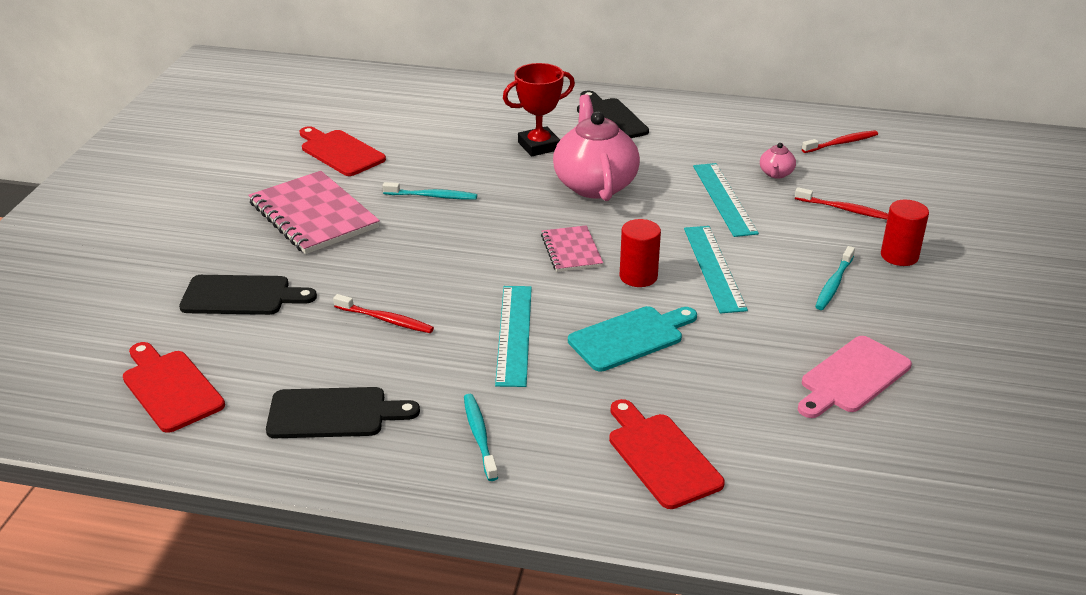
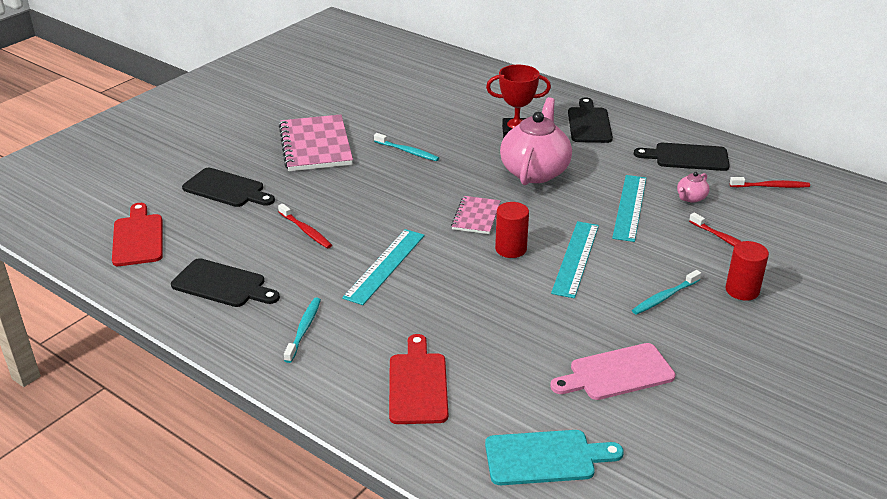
camera: 25 degrees right, 0 degrees up
red cutting board [300,126,386,176] -> none
turquoise cutting board [568,306,697,372] -> turquoise cutting board moved to [485,430,624,485]
none -> black cutting board [634,143,730,171]

